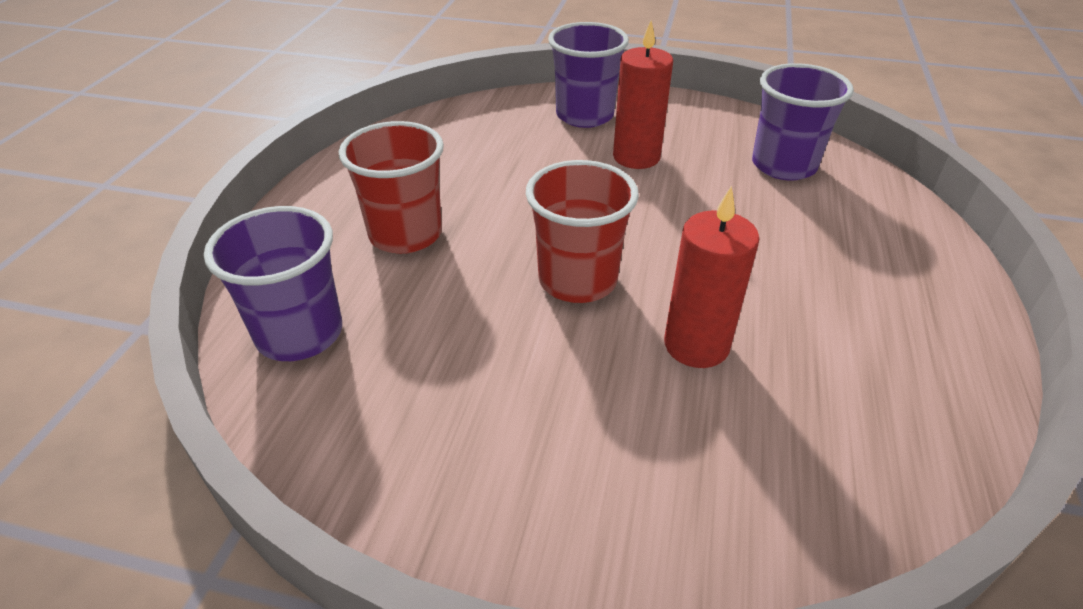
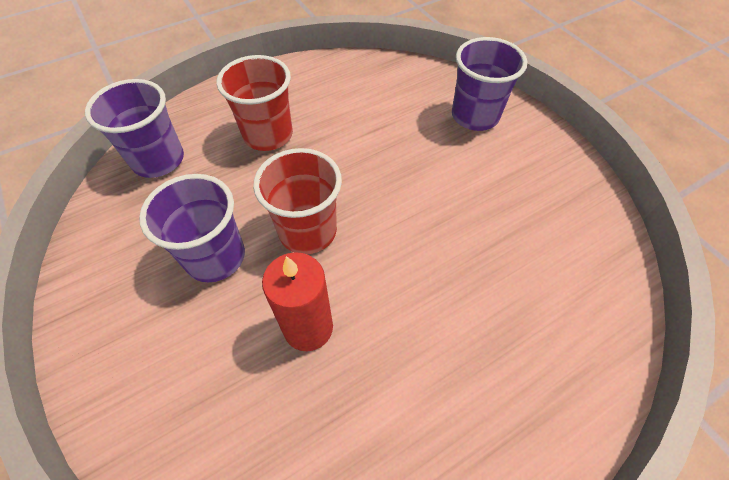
camera: 45 degrees right, 15 degrees up
red candle [613,21,673,169] -> none
purple cup [752,63,854,180] -> purple cup moved to [139,174,245,282]

